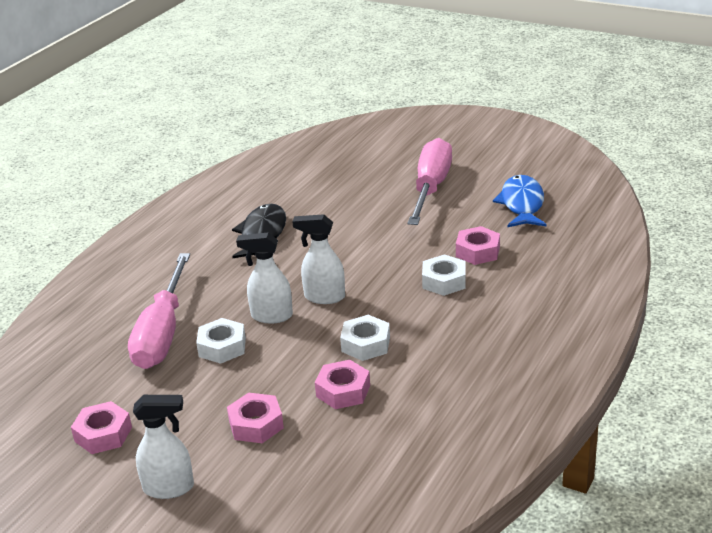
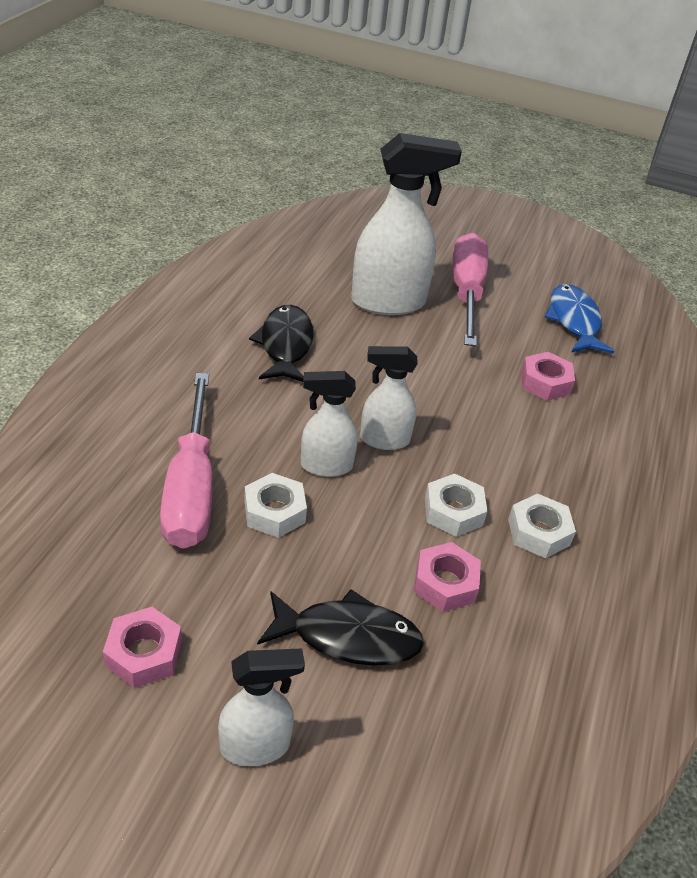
camera: 15 degrees left, 10 degrees up
pink nut [227,393,284,443] -> black fish [257,589,424,666]
white nut [422,254,466,296] -> white nut moved to [508,493,576,558]
none -> white spray bottle [351,133,462,315]

